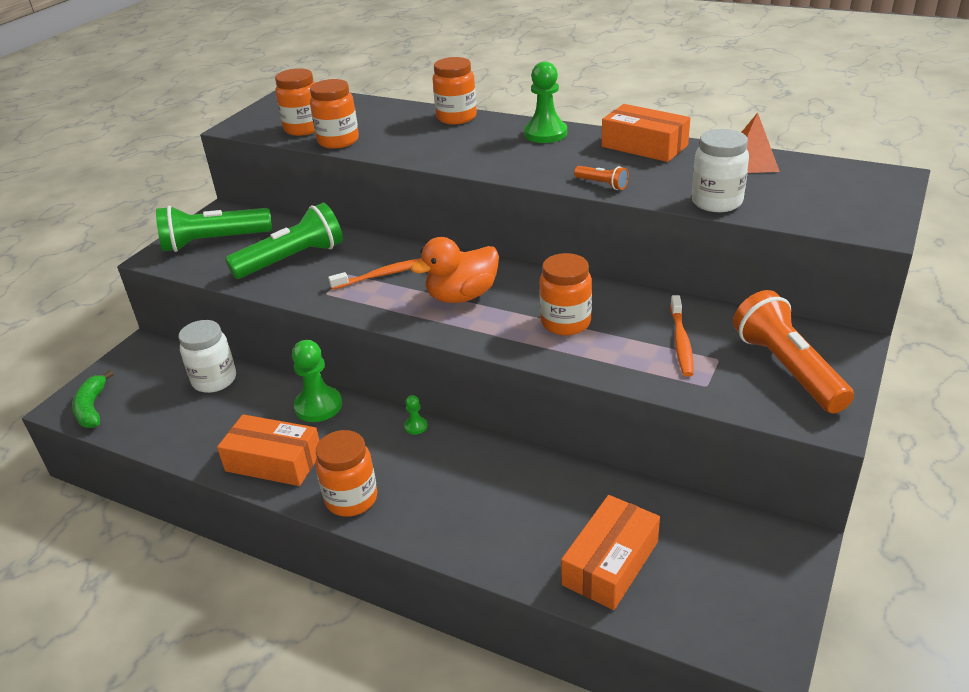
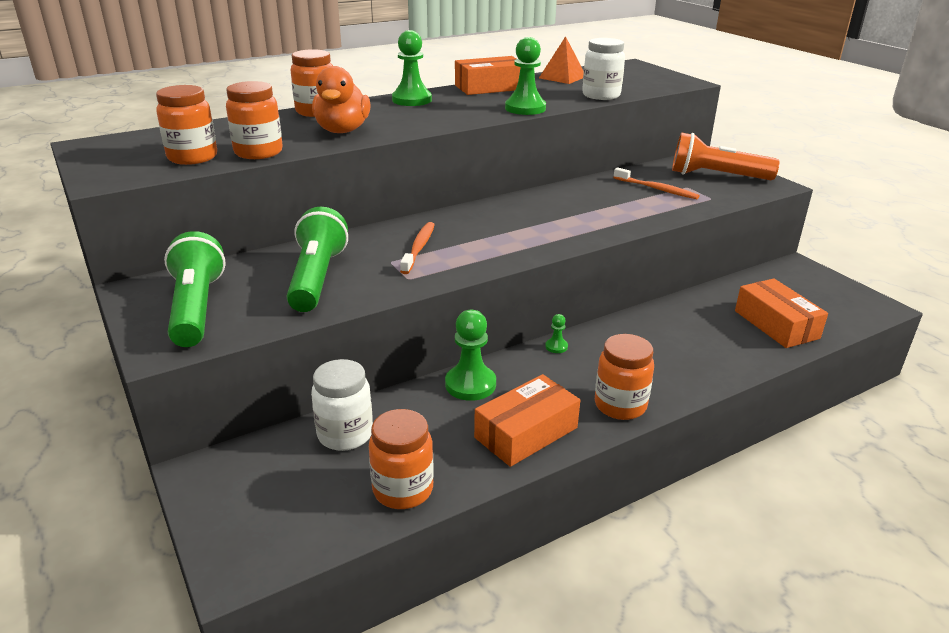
camera: 60 degrees left, 5 degrees down
green banana [72,370,114,428] -> none
green flashlight [156,206,272,252] -> green flashlight turned 150 degrees clockwise [164,231,226,347]
orange duck [410,237,499,303] -> orange duck moved to [312,66,371,133]
orange jar [540,253,592,335] -> orange jar moved to [369,409,434,509]
orange flashlight [574,166,629,190] -> green pawn [505,37,546,115]

